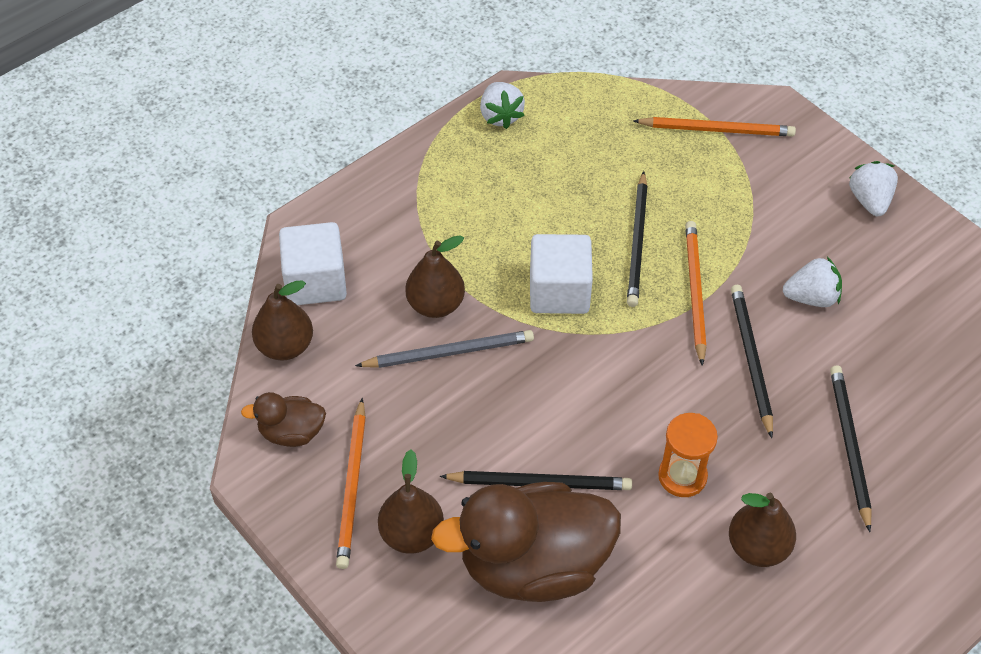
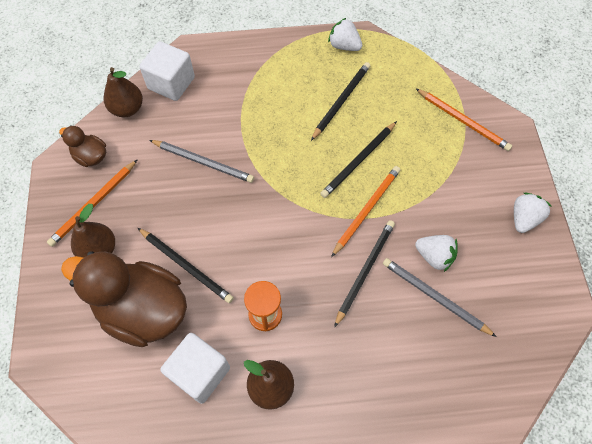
camera: 35 degrees right, 10 degrees up
brown pear [405,235,465,318] -> none
white strawberry [480,82,525,129] -> white strawberry turned 105 degrees clockwise [328,18,362,51]
white cube [530,234,593,314] -> white cube moved to [160,333,230,404]
black pencil [830,365,872,532] -> black pencil moved to [311,62,370,141]
none -> grey pencil [383,258,496,337]

